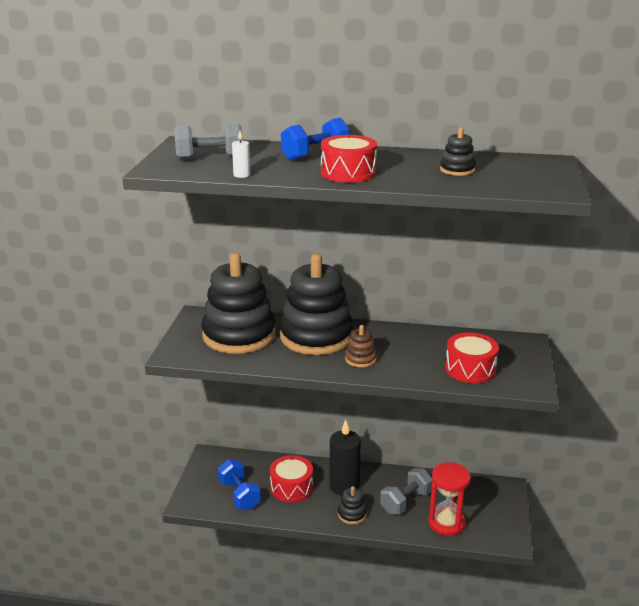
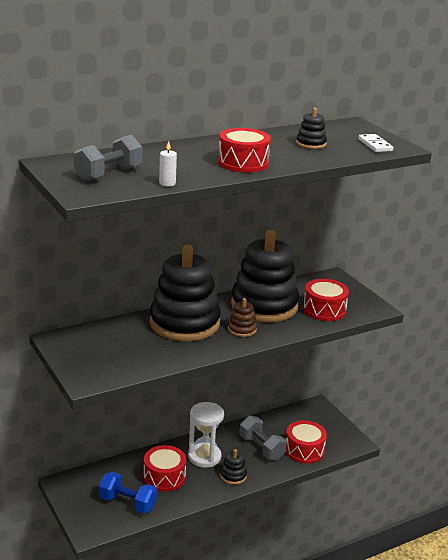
camera: 40 degrees left, 0 degrees up
black stacking toy [201,253,276,354] -> black stacking toy moved to [231,230,299,322]
blue dumbbell [281,118,350,161] -> none
black candle [329,420,361,496] -> white hourglass [188,402,224,468]
grey dumbbell [380,468,432,515] -> grey dumbbell turned 45 degrees counterclockwise [239,416,287,460]
red hourglass [428,462,471,536] -> red drum [286,420,327,464]
none -> white domino [358,134,393,152]

